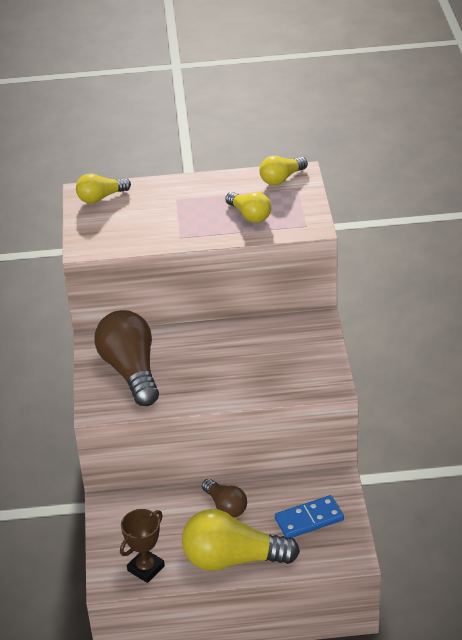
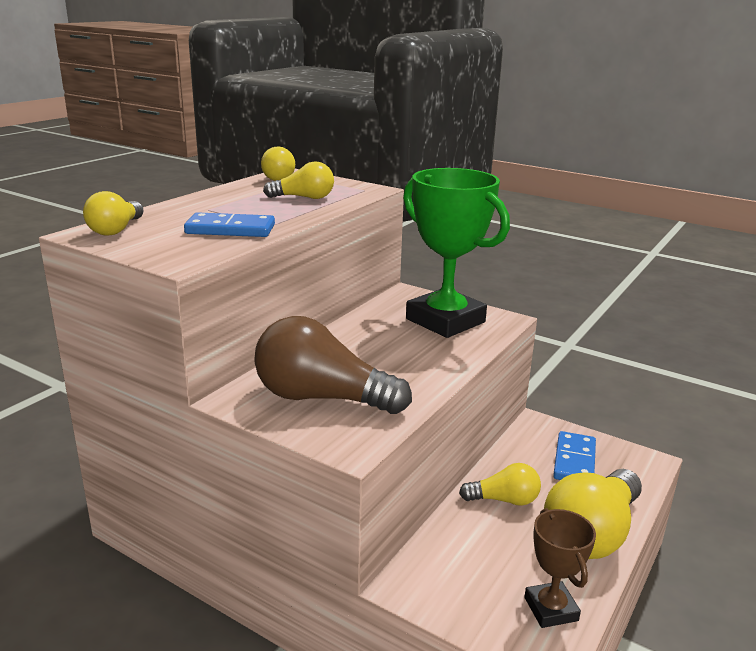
camera: 55 degrees left, 15 degrees down
brown light bulb [202,479,247,518] -> yellow light bulb [459,463,541,506]
none -> blue domino [184,212,275,237]
none -> green trophy [403,168,510,338]

